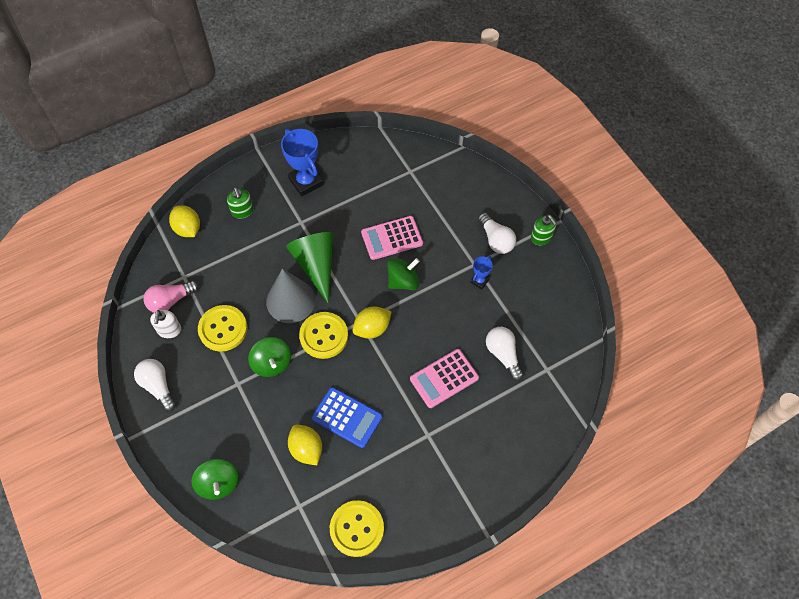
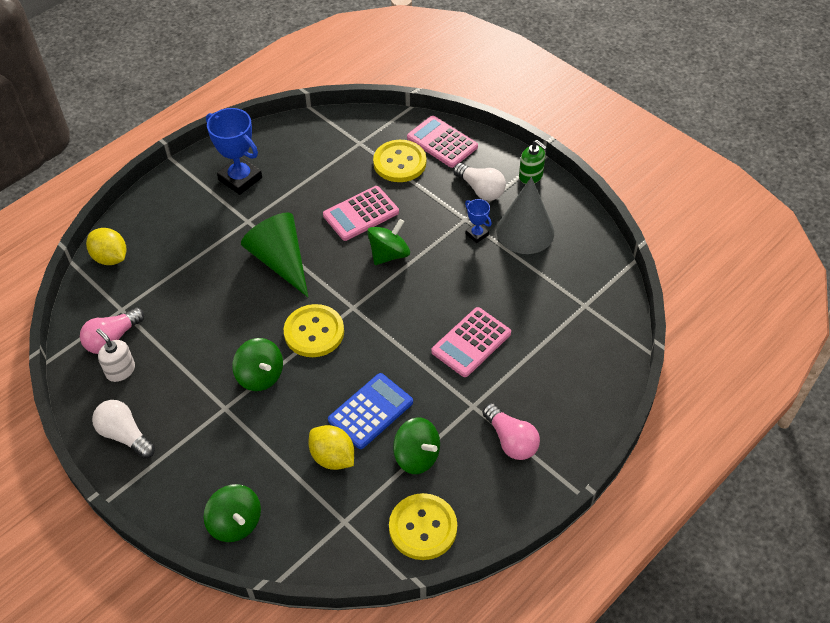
camera: 15 degrees left, 10 degrees down
white soap dispenser [150,310,181,338] -> white soap dispenser turned 150 degrees clockwise [96,329,135,382]
yellow button [198,305,247,352] -> yellow button moved to [373,140,426,182]
green soap dispenser [227,187,254,219] -> none
grey cone [266,269,316,323] -> grey cone moved to [496,177,554,254]
blue calculator [312,387,382,448] -> blue calculator turned 60 degrees counterclockwise [328,373,413,449]
yellow lemon [353,307,392,339] -> none
blue trophy [470,256,493,290] -> blue trophy turned 60 degrees counterclockwise [465,199,492,243]
white light bulb [486,327,524,381] -> none
none -> green spinning top [393,417,440,474]
none -> pink calculator [407,116,478,168]
none -> pink light bulb [483,403,540,460]

